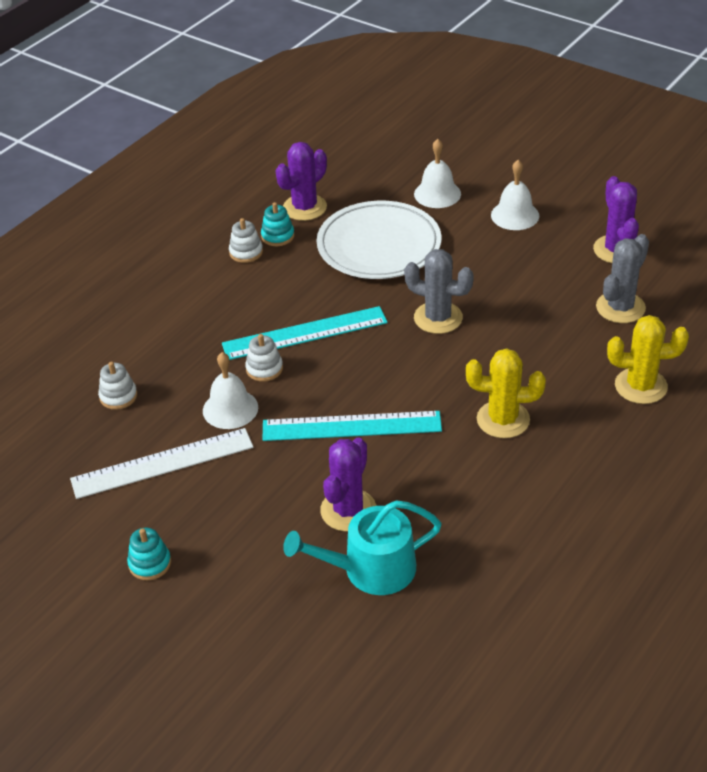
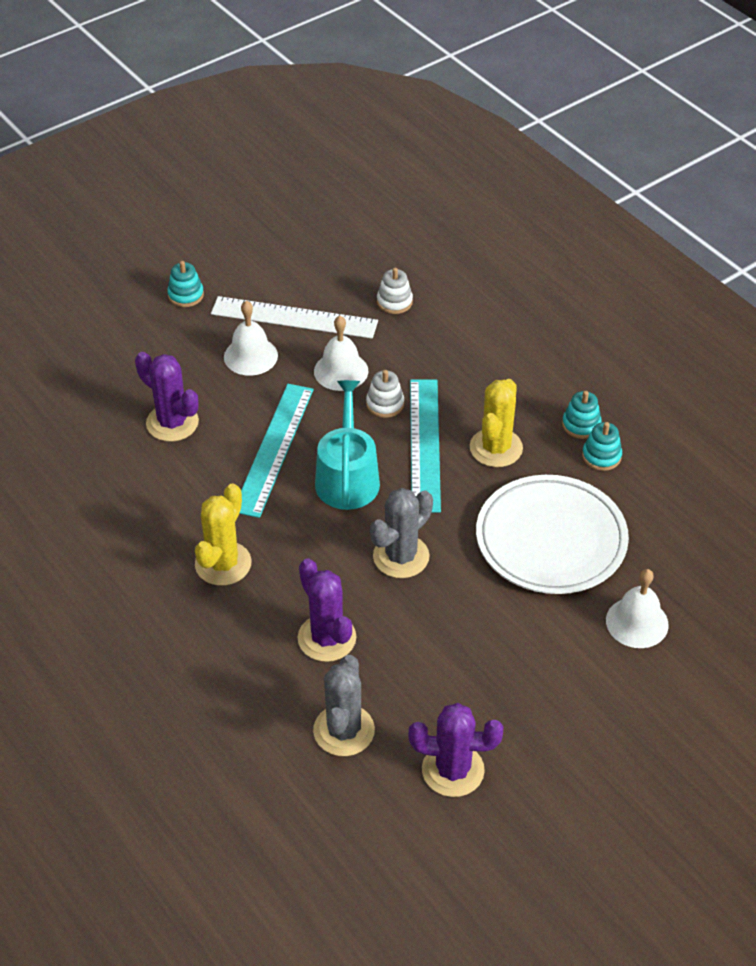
camera: 105 degrees right, 5 degrees up
white ruler [70,428,253,499] -> white ruler turned 75 degrees counterclockwise [211,296,378,339]
white stacking toy [229,218,263,263] -> turquoise stacking toy [562,391,602,439]
purple cactus [275,142,327,221] -> purple cactus moved to [298,558,357,662]
turquoise watering can [283,500,442,595] -> turquoise watering can moved to [315,380,380,510]
white bell [491,160,539,230] -> white bell moved to [224,301,278,376]
grey cactus [596,234,649,323] -> grey cactus turned 45 degrees clockwise [313,655,375,756]
yellow cactus [607,315,689,404] -> yellow cactus moved to [470,379,523,467]

